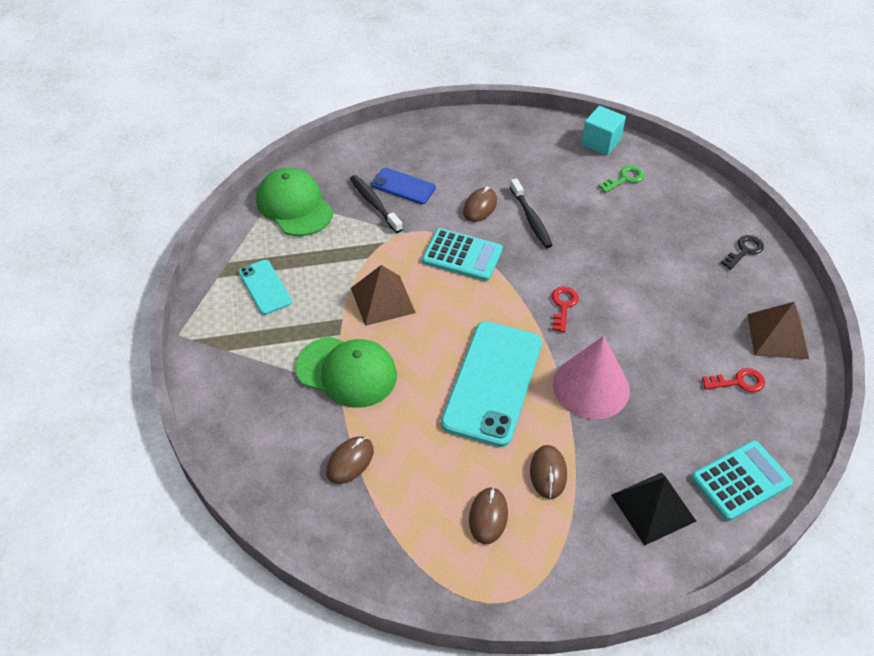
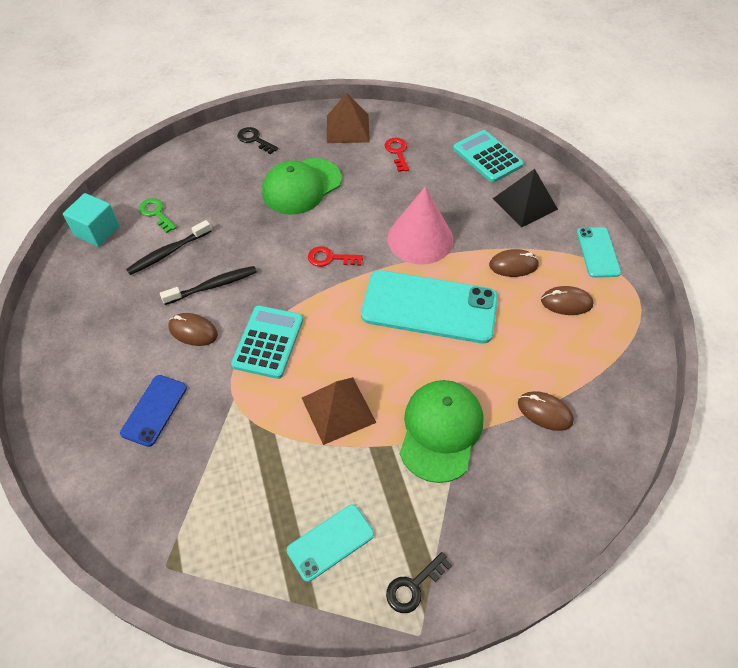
camera: 95 degrees left, 5 degrees up
green cap [256,168,333,236] -> green cap moved to [262,158,342,215]
black toothbrush [350,175,403,233] -> black toothbrush moved to [126,220,212,275]
none -> black key [386,552,452,613]
none -> turquoise phone [577,227,621,278]

